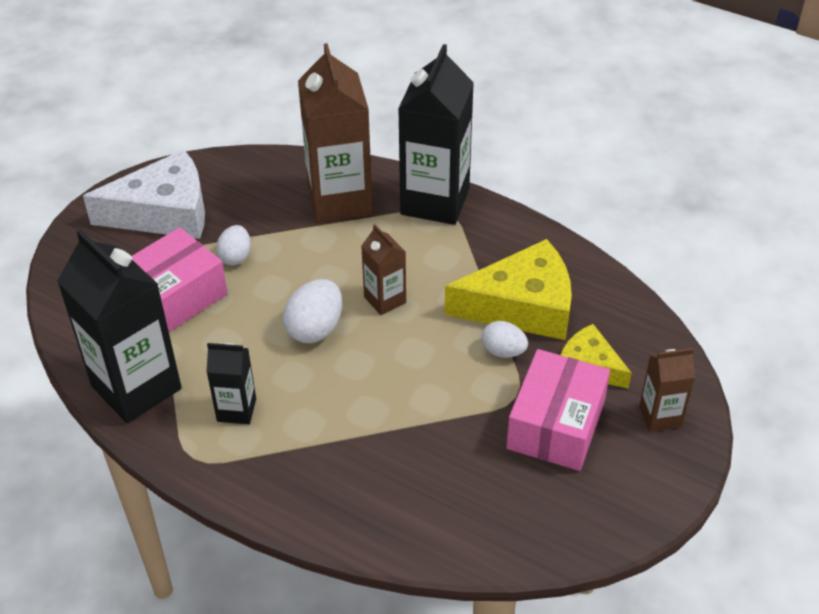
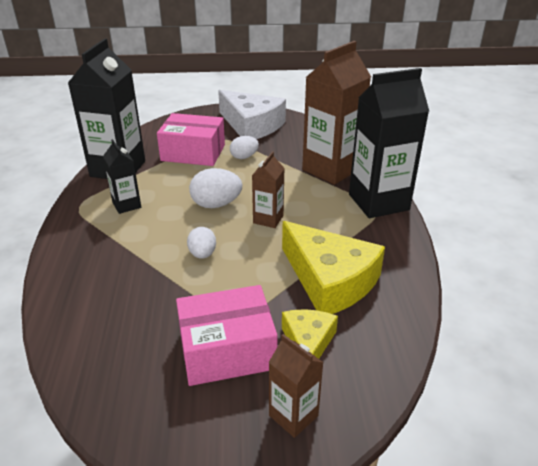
camera: 55 degrees right, 10 degrees down
white egg [482,321,528,358] -> white egg moved to [187,227,216,259]

